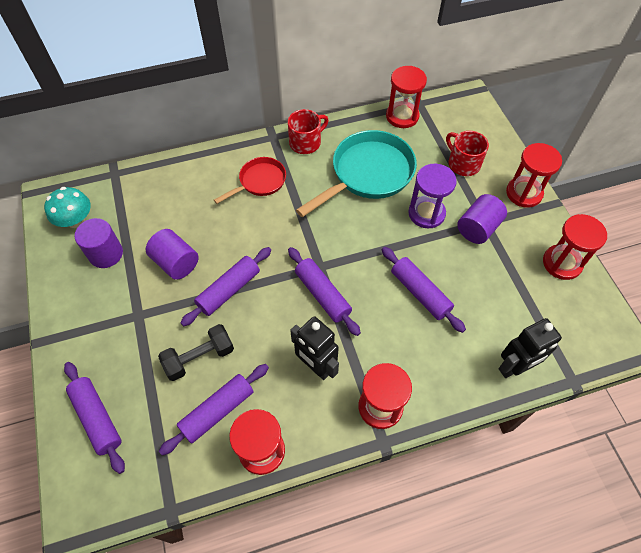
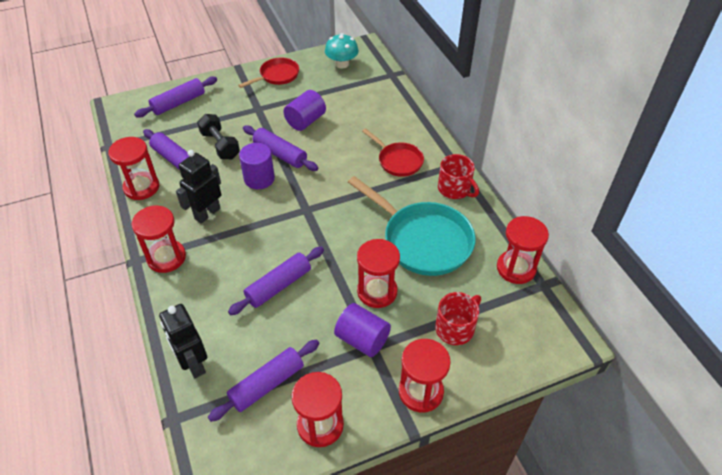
camera: 85 degrees right, 10 degrees down
purple cylinder [74,218,123,268] -> purple cylinder moved to [239,143,275,189]
purple rolling pin [288,247,361,336] -> purple rolling pin moved to [208,340,319,422]
purple hourglass [408,164,457,228] -> red hourglass [357,239,400,308]
none -> red pan [238,58,299,88]

